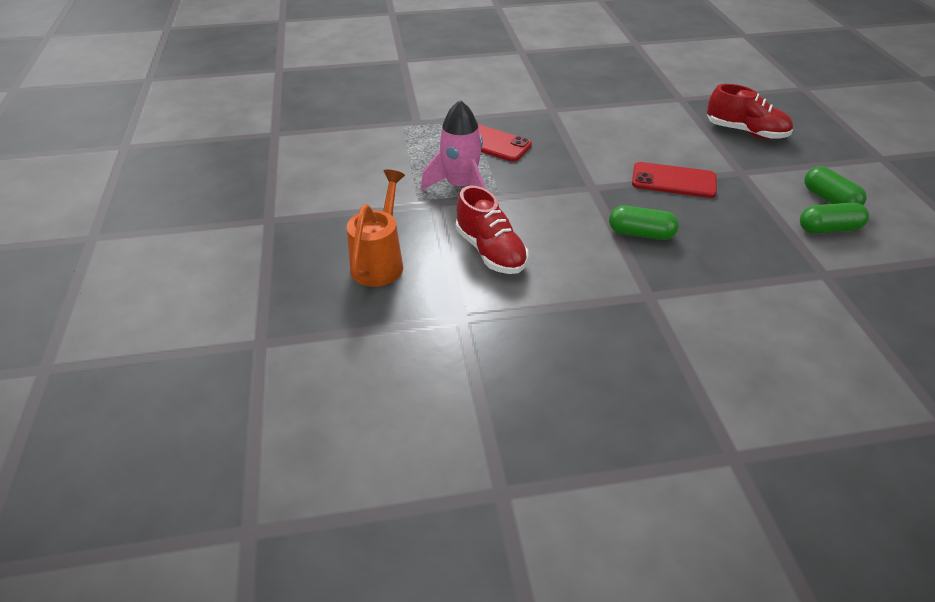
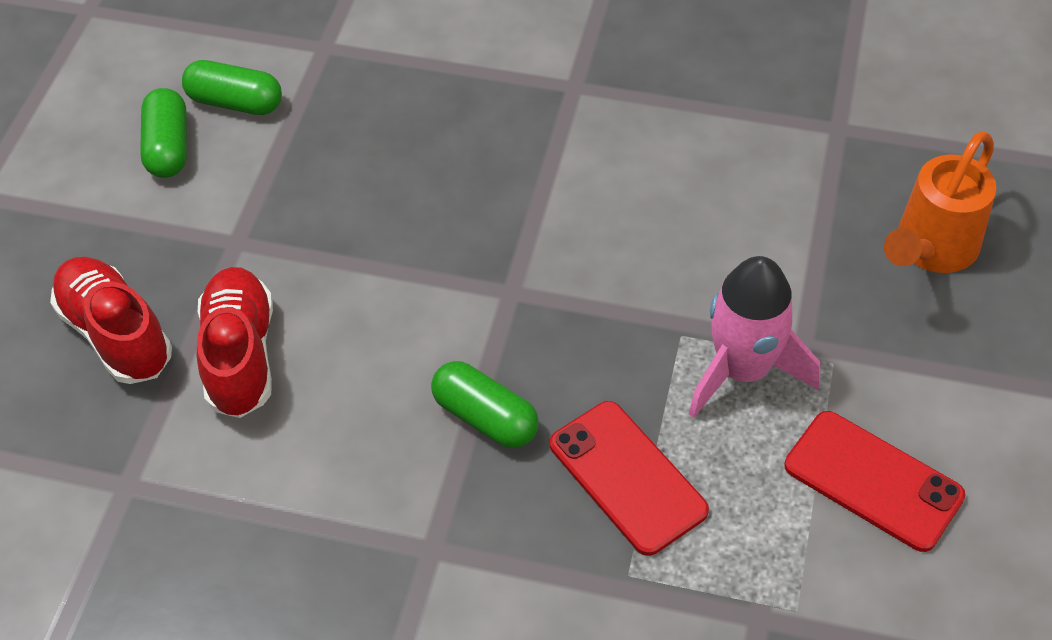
camera: 155 degrees left, 10 degrees up
red shoe [456,186,528,274] -> red shoe moved to [197,267,273,418]
green capsule [609,206,679,240] -> green capsule moved to [431,361,539,448]
red phone [632,162,717,198] -> red phone moved to [784,411,965,552]

